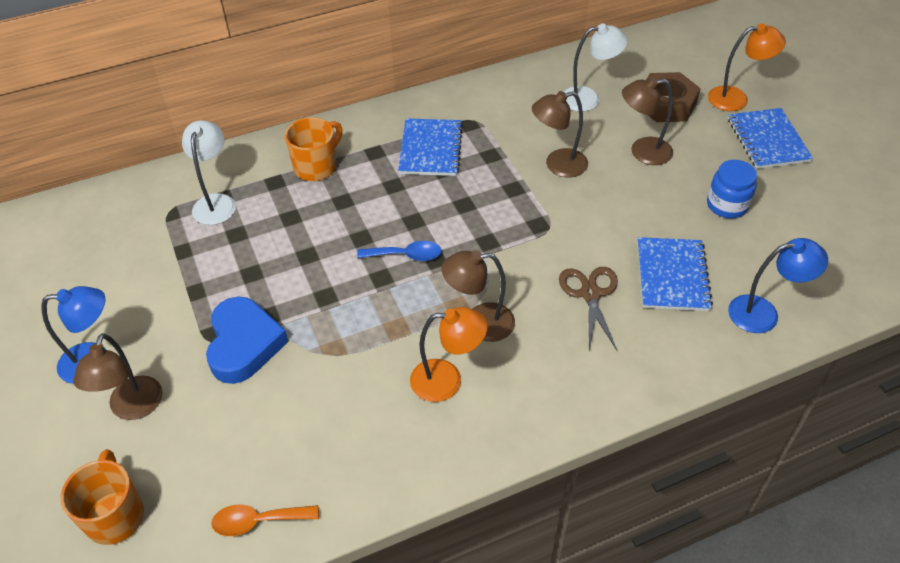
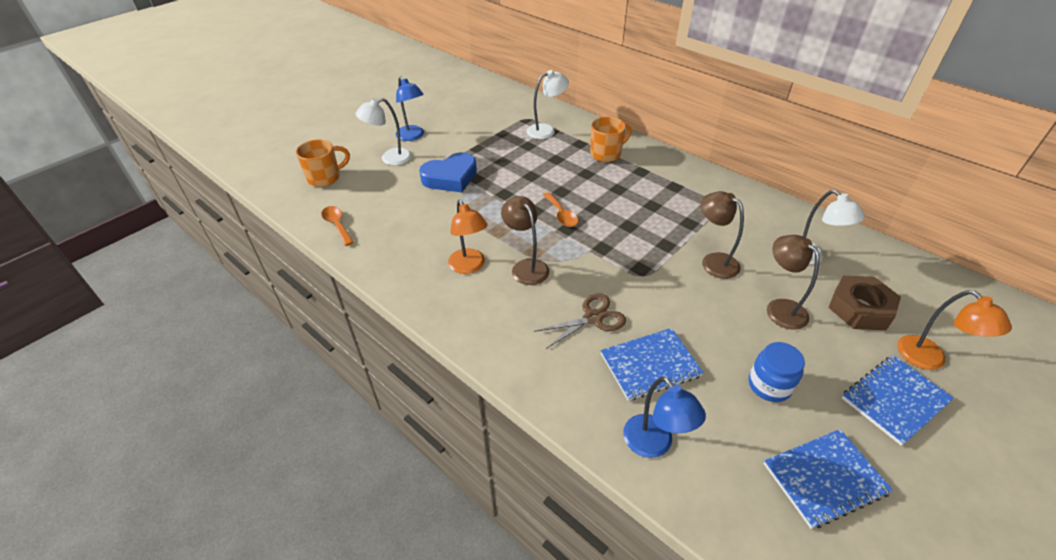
camera: 65 degrees right, 5 degrees down
brown lamp [73,333,163,420] -> white lamp [355,98,412,165]
orange mug [285,117,343,181] -> orange mug turned 45 degrees counterclockwise [590,117,632,162]
blue spoon [357,241,442,261] -> orange spoon [543,192,578,227]
blue notebook [398,118,463,176] -> blue notebook moved to [764,429,893,529]

